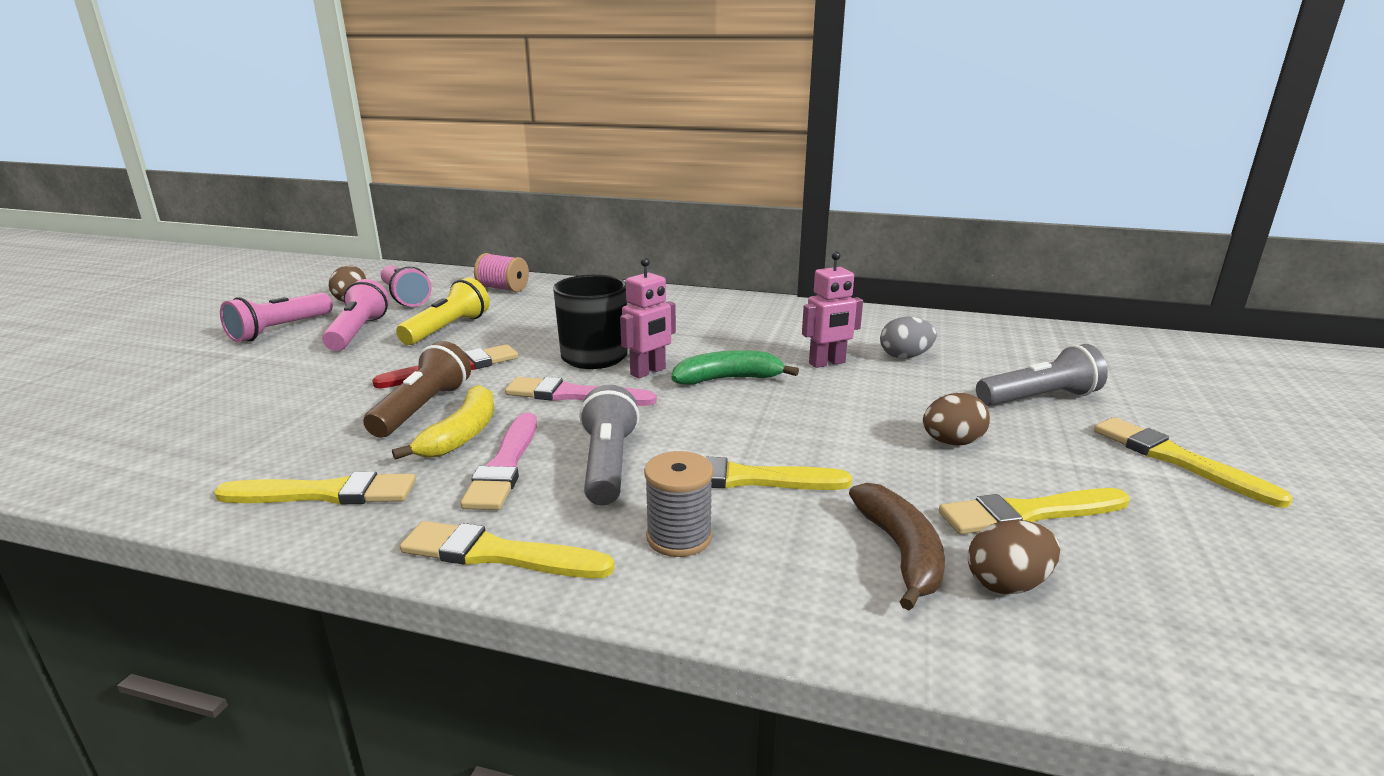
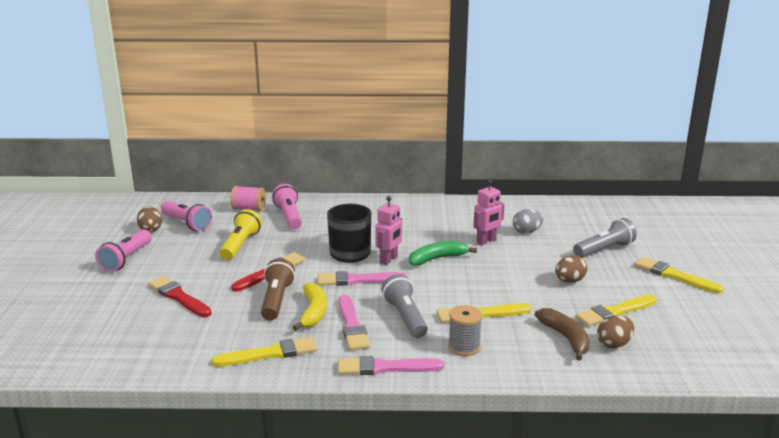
camera: 15 degrees left, 0 degrees up
pink flashlight [322,279,389,351] -> pink flashlight moved to [272,184,302,229]
yellow brush [400,521,614,578] -> pink brush [338,356,444,375]
none -> red brush [149,276,211,317]

